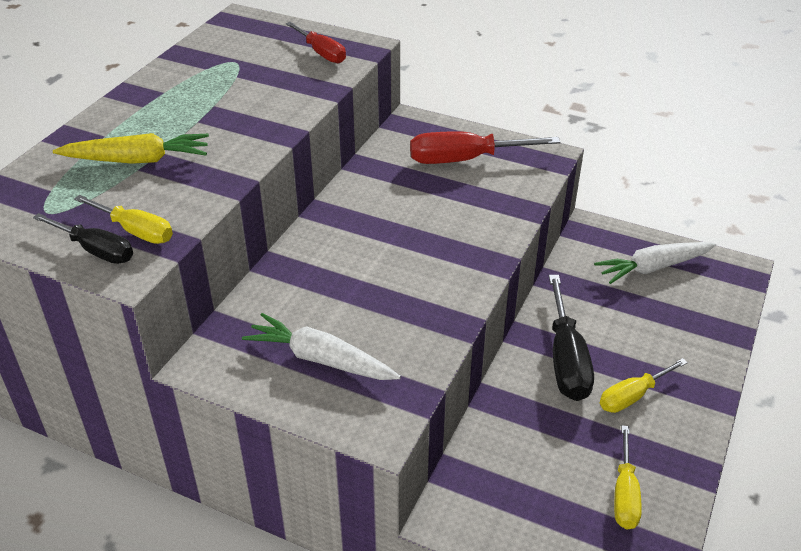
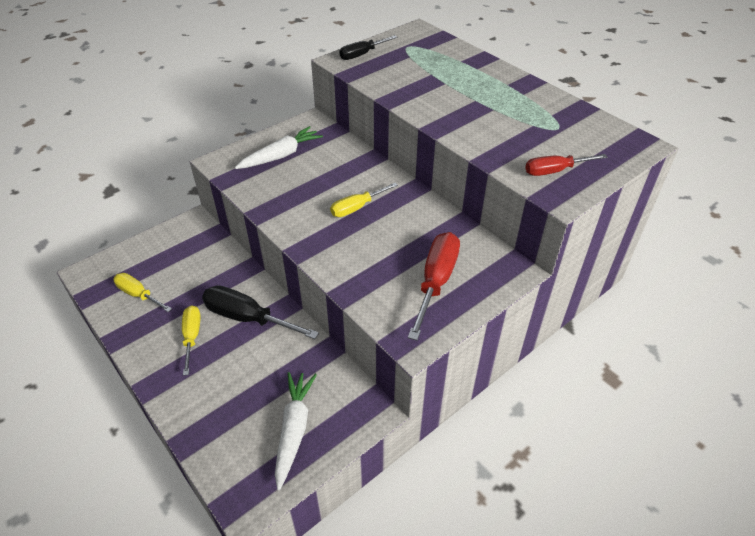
camera: 115 degrees right, 5 degrees up
yellow carrot [53,133,209,164] -> none
yellow screwdriver [74,195,173,244] -> yellow screwdriver moved to [330,183,398,217]

